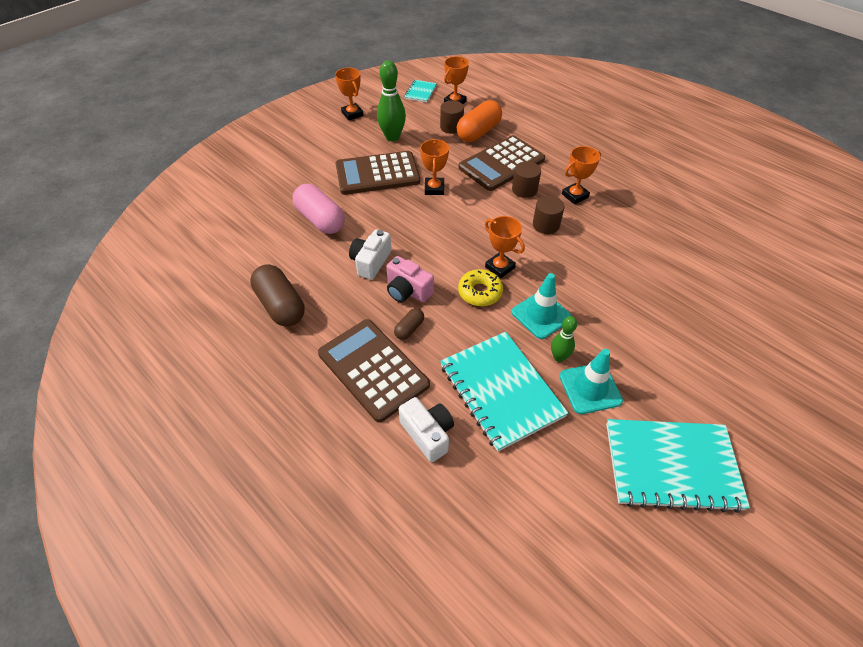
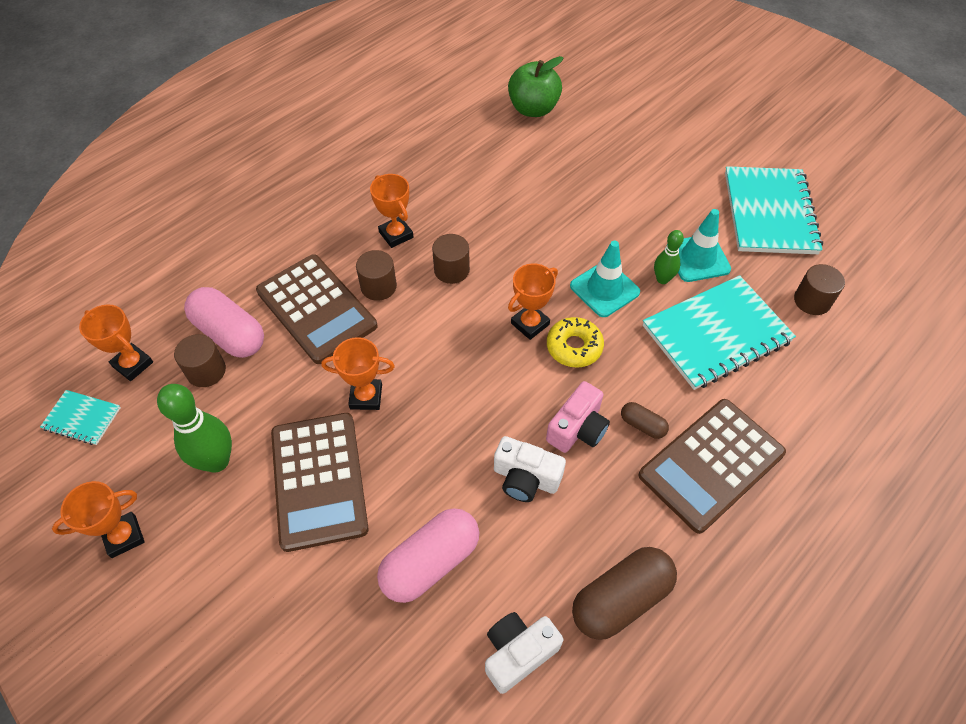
camera: 90 degrees left, 5 degrees up
white camera [399,397,454,462] -> white camera moved to [485,612,563,694]
orange capsule [456,100,502,142] -> pink capsule [184,287,264,358]
none -> green apple [508,56,563,117]
none -> brown cylinder [794,264,845,315]

